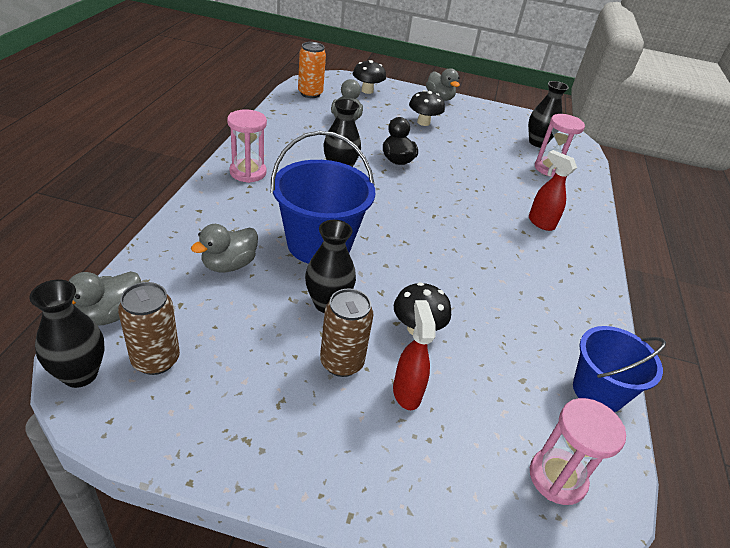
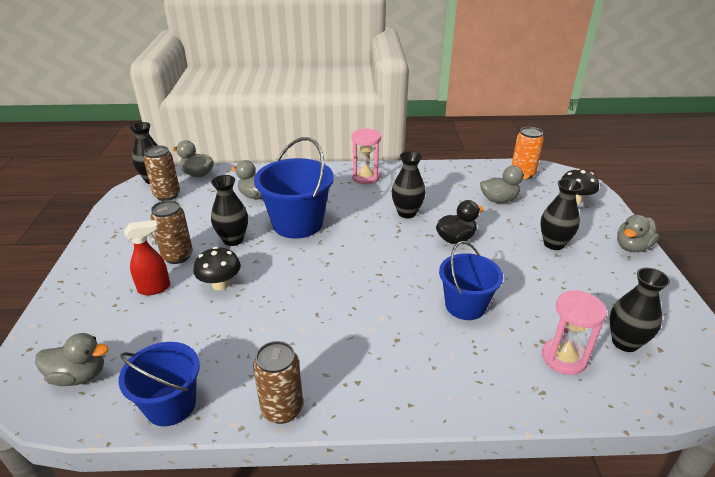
camera: 80 degrees right, 5 degrees down
black mushroom [409,90,445,126] -> black vase [540,179,583,250]
red spray bottle [529,150,577,231] -> none
pink hourglass [530,398,626,505] -> grey duck [35,333,108,386]
none -> brown can [253,341,303,424]
none -> blue bucket [439,241,503,320]

